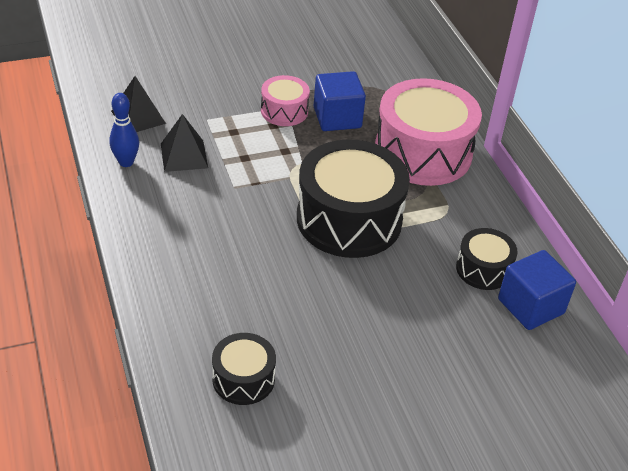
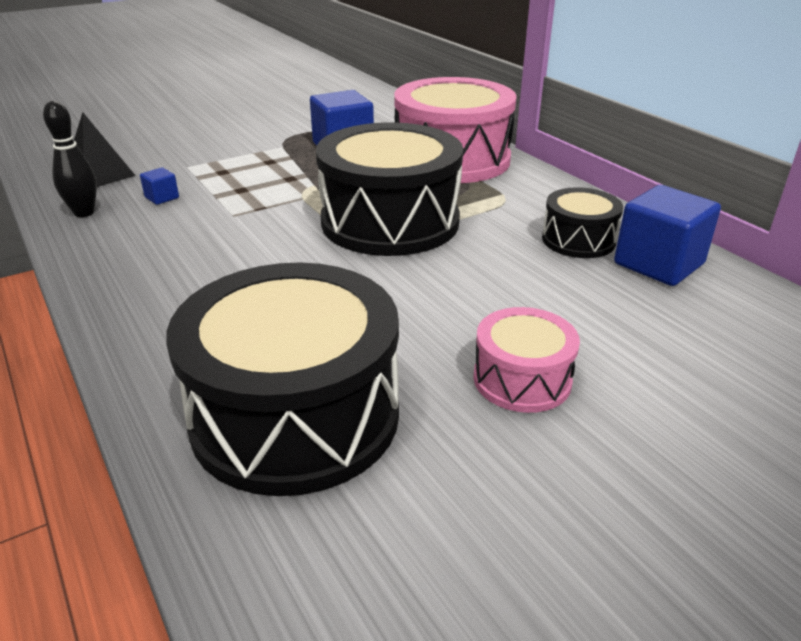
camera: 10 degrees left, 10 degrees down
blue bowling pin [109,93,139,167] -> black bowling pin [43,101,97,217]
black pyramid [161,114,208,172] -> blue cube [140,167,179,205]
black drum [212,333,276,405] -> black drum [166,262,399,496], size x1.99
pink drum [261,75,310,126] -> pink drum moved to [473,307,580,413]

